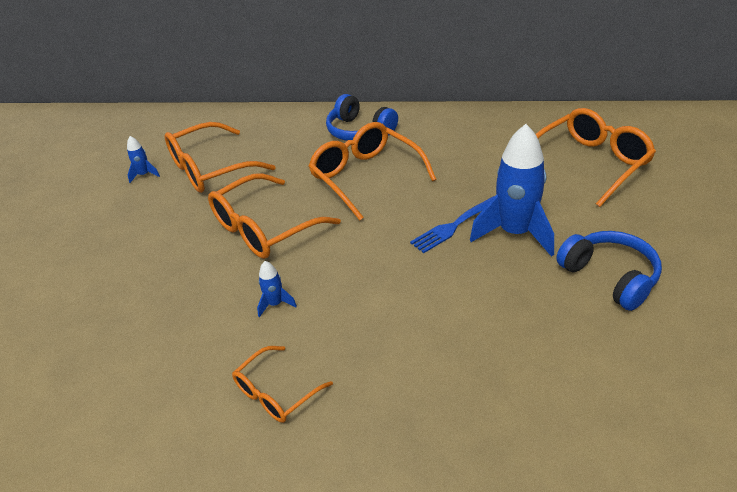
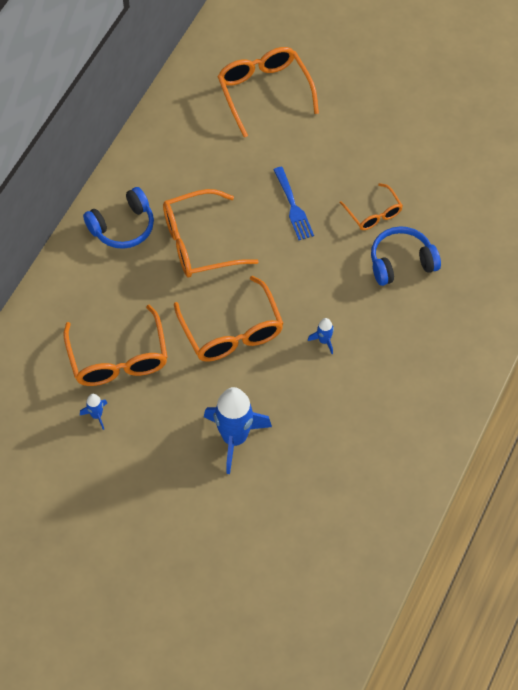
camera: 75 degrees left, 20 degrees up
orange glasses [232,346,333,423] -> orange glasses moved to [340,183,403,230]
blue rocket [470,124,554,257] -> blue rocket moved to [204,387,272,474]
blue headphones [556,231,662,311] -> blue headphones moved to [371,226,441,286]

